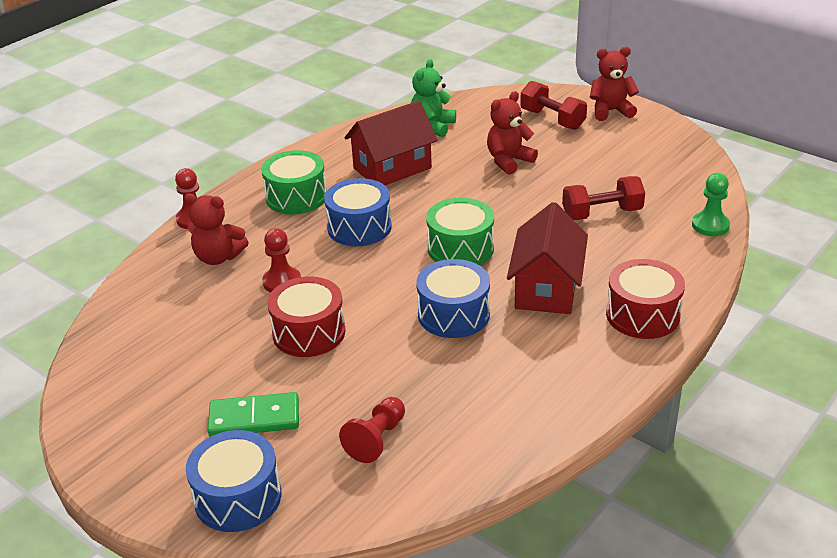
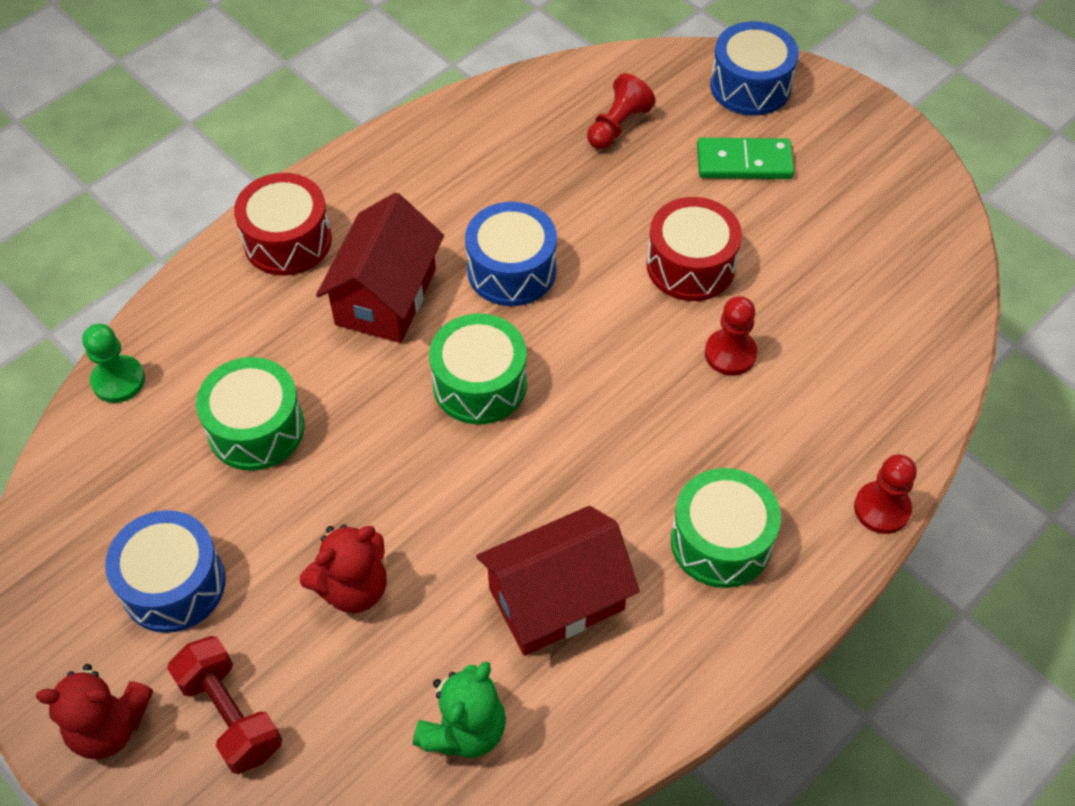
camera: 175 degrees left, 20 degrees up
red teddy bear [184,194,248,265] -> none
blue drum [324,178,392,246] -> blue drum moved to [105,510,225,633]
red dumbbell [562,176,645,220] -> green drum [196,357,304,471]

